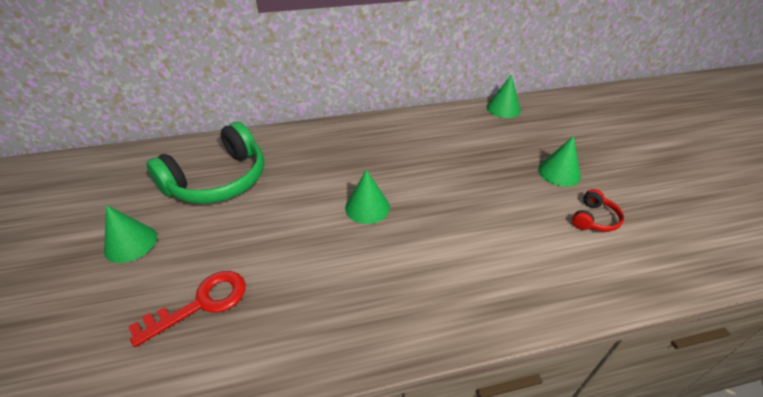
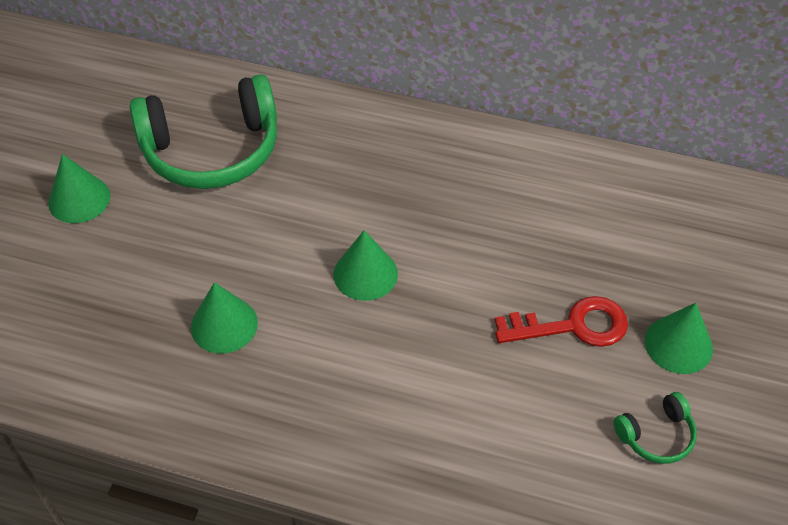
camera: 30 degrees right, 10 degrees up
red key [128,271,246,347] -> red key moved to [495,296,628,347]
green cone [487,75,521,118] -> green cone moved to [191,282,258,354]
red headphones [572,189,624,232] -> green headphones [613,392,697,464]

